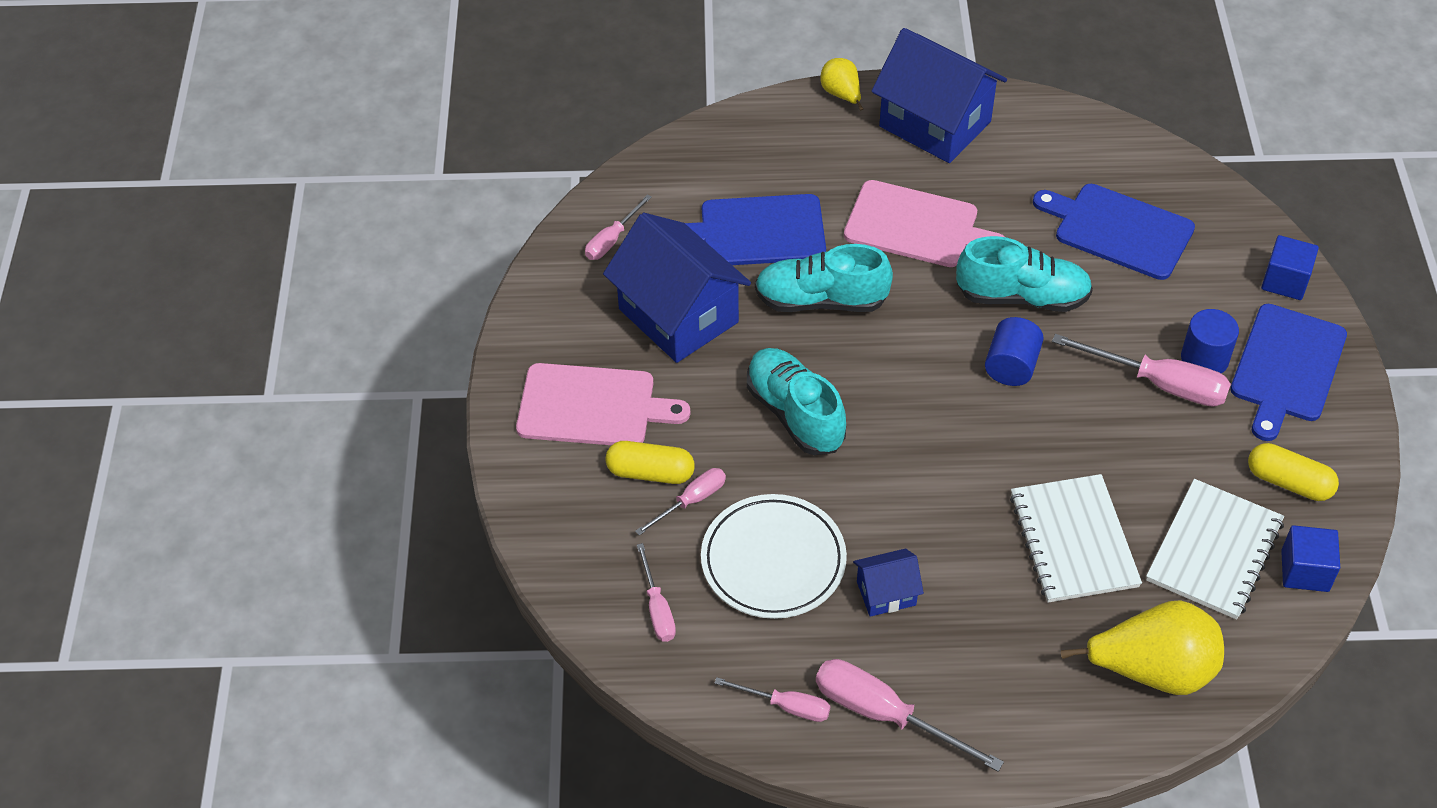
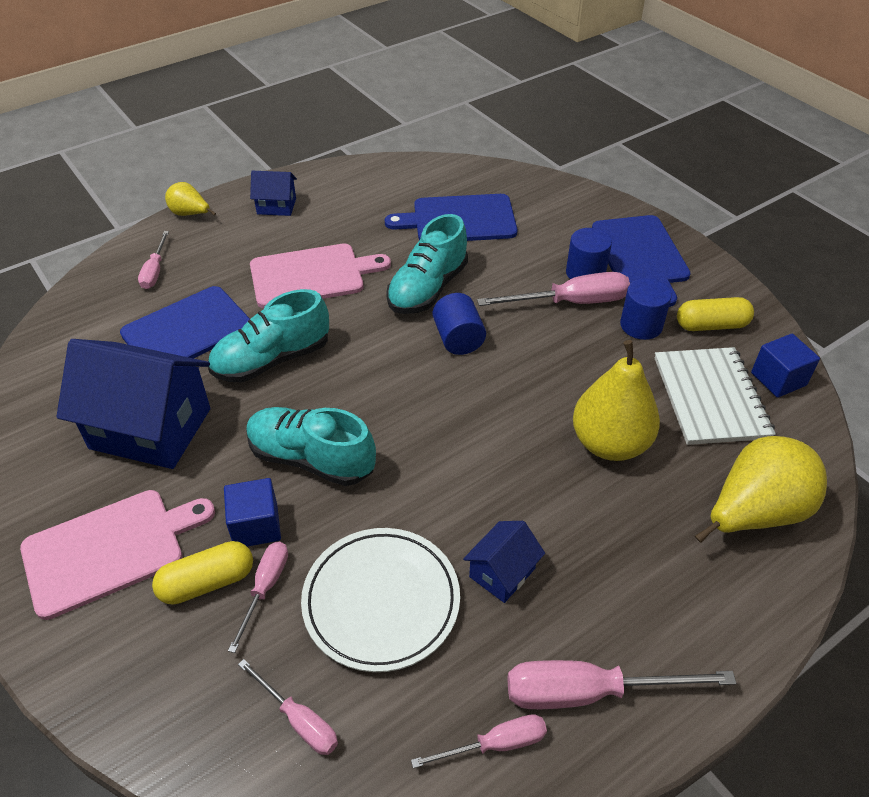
camera: 35 degrees left, 5 degrees down
pink screwdriver [585,195,652,260] -> pink screwdriver moved to [138,231,169,289]
blue house [871,28,1007,163] -> blue house [250,171,297,216], size x0.48
turquoise shoe [956,236,1093,312] -> turquoise shoe turned 150 degrees clockwise [386,214,468,314]
white notebook [1010,474,1142,603] -> yellow pear [573,340,660,461]
blue cube [1261,235,1319,300] -> blue cube moved to [224,478,281,547]
none -> blue cylinder [620,278,672,340]

